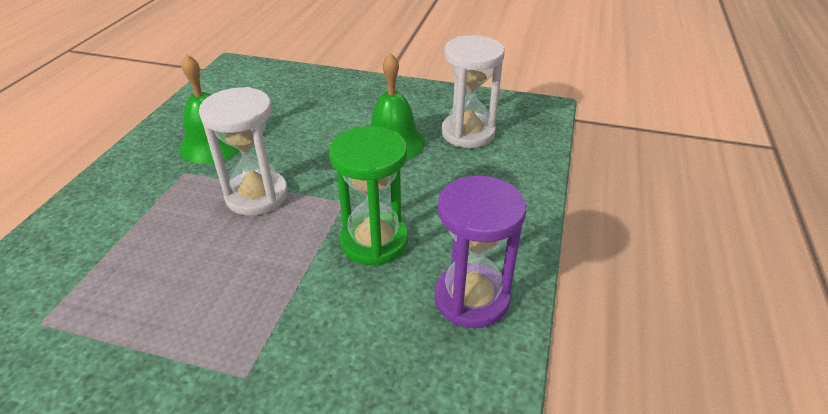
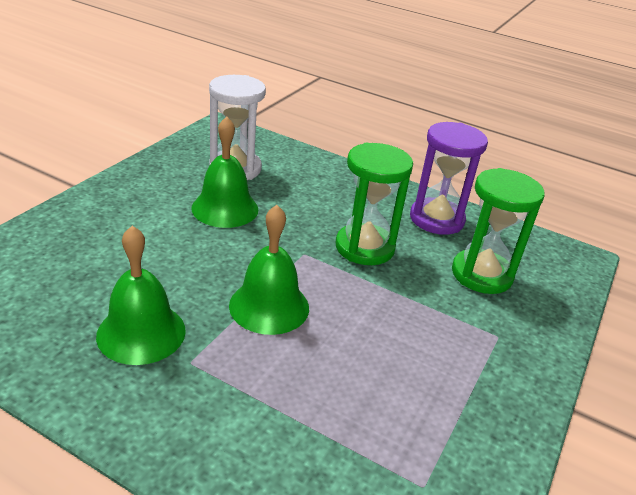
camera: 80 degrees left, 5 degrees down
white hourglass [199,87,288,216] -> green bell [229,205,309,335]
none -> green hourglass [452,168,545,294]

